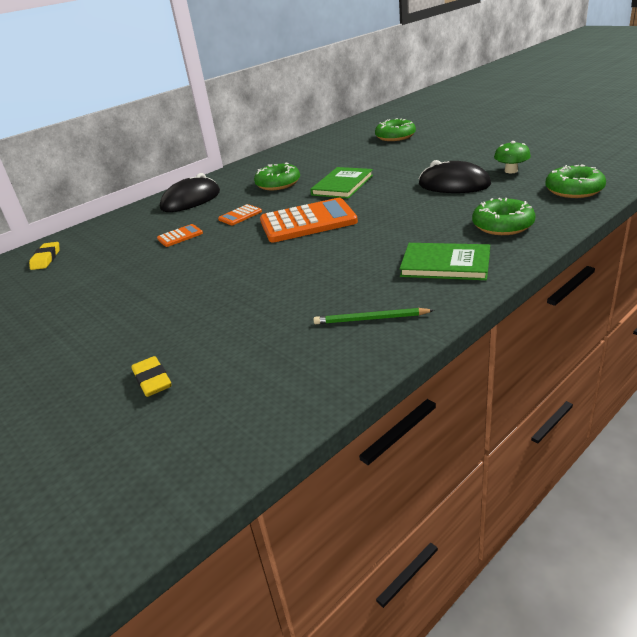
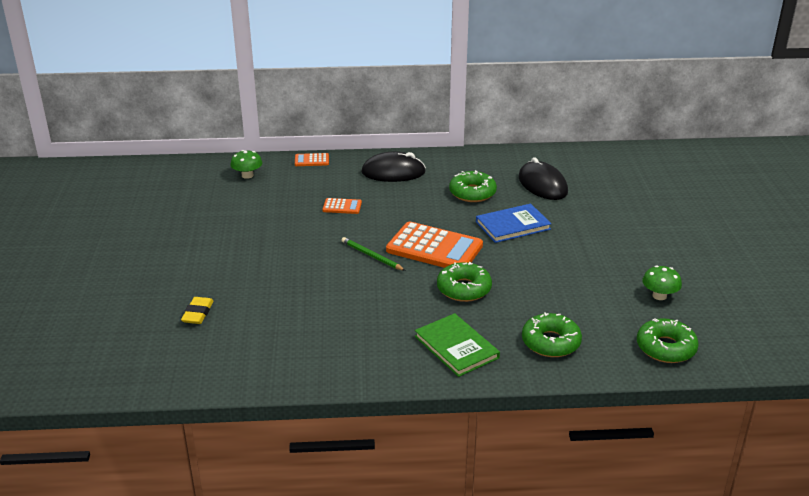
camera: 35 degrees right, 0 degrees up
yellow eraser [29,242,60,270] -> green mushroom [230,150,262,179]
orange calculator [218,204,262,225] -> orange calculator moved to [295,153,329,166]
green book [310,167,373,199] -> blue book [476,204,551,243]
green pencil [314,308,434,324] -> green pencil moved to [341,237,406,271]
green donut [375,118,416,141] -> green donut moved to [437,262,492,302]
black mouse [419,160,491,193] -> black mouse moved to [518,157,568,200]

